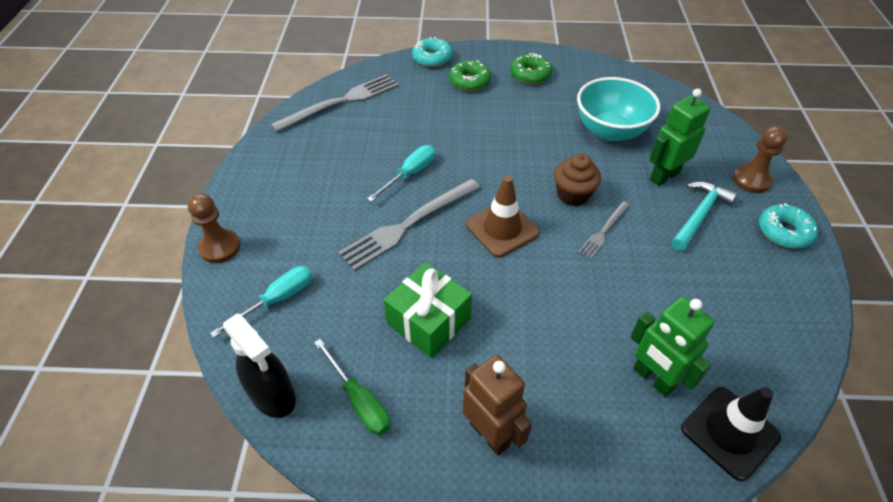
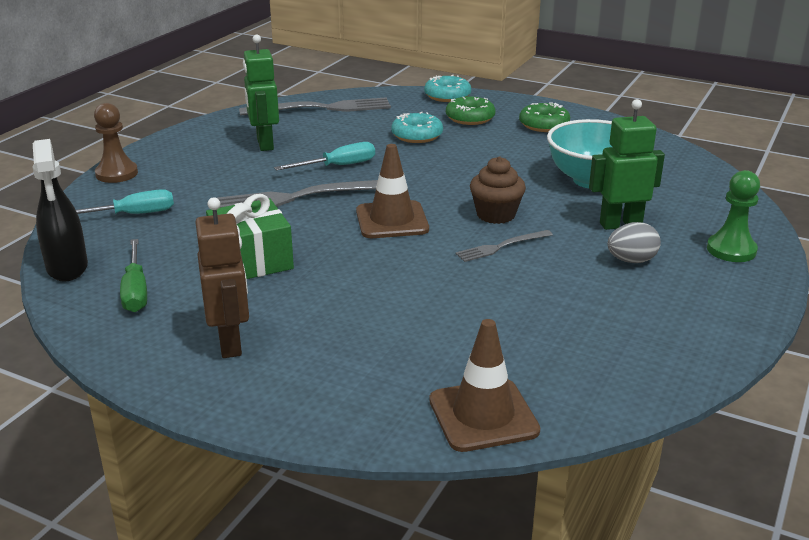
camera: 25 degrees right, 20 degrees down
green robot [630,297,715,397] -> green robot moved to [243,34,279,151]
turquoise hammer [671,181,737,251] -> grey egg [608,222,661,263]
black traffic cone [681,387,781,481] -> brown traffic cone [429,319,540,452]
brown pawn [733,126,788,193] -> green pawn [707,170,760,262]
turquoise donut [759,203,818,249] -> turquoise donut moved to [391,112,443,143]

